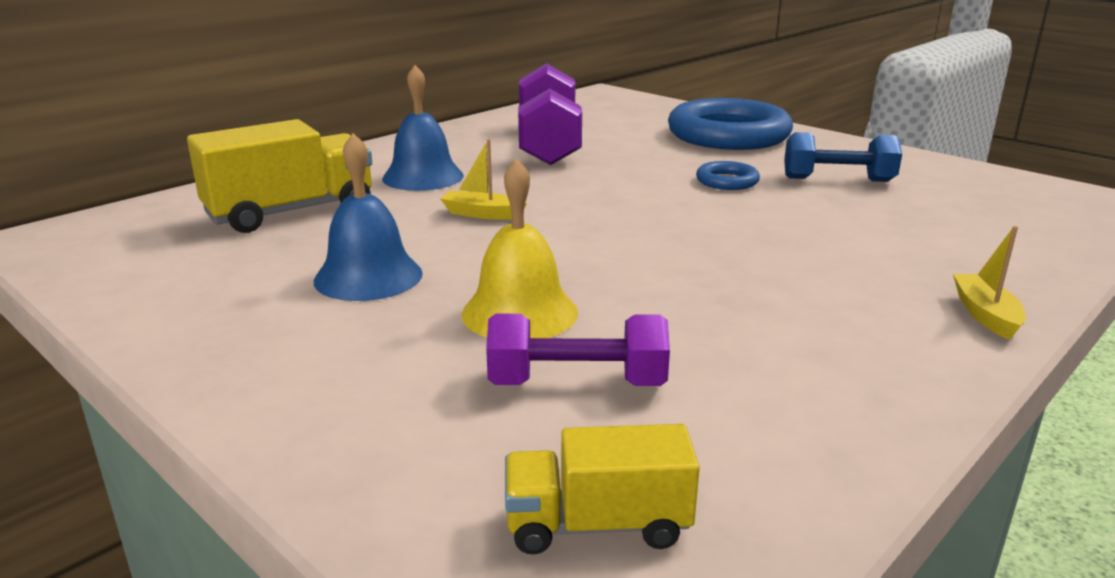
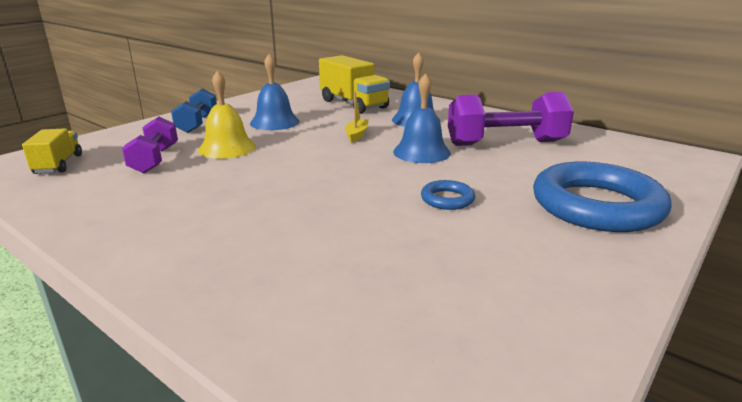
camera: 85 degrees right, 0 degrees up
blue dumbbell [784,132,902,182] -> blue dumbbell moved to [171,88,217,133]
yellow boat [953,226,1026,340] -> none
none -> blue bell [393,73,451,163]

